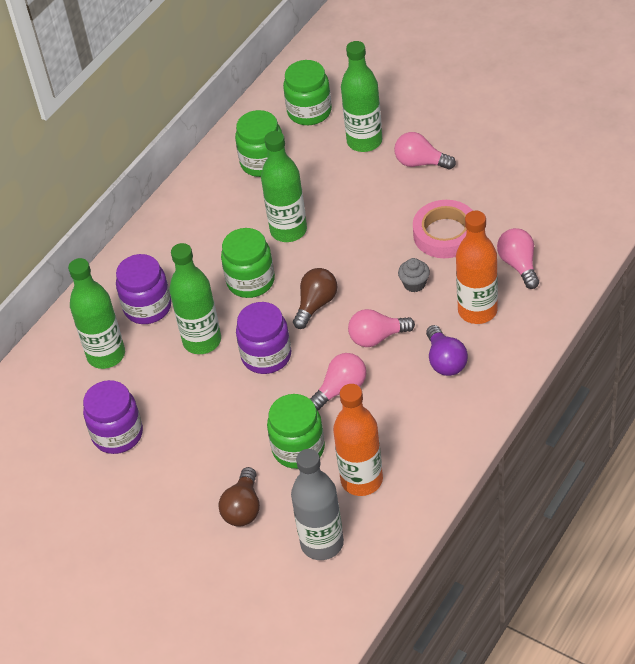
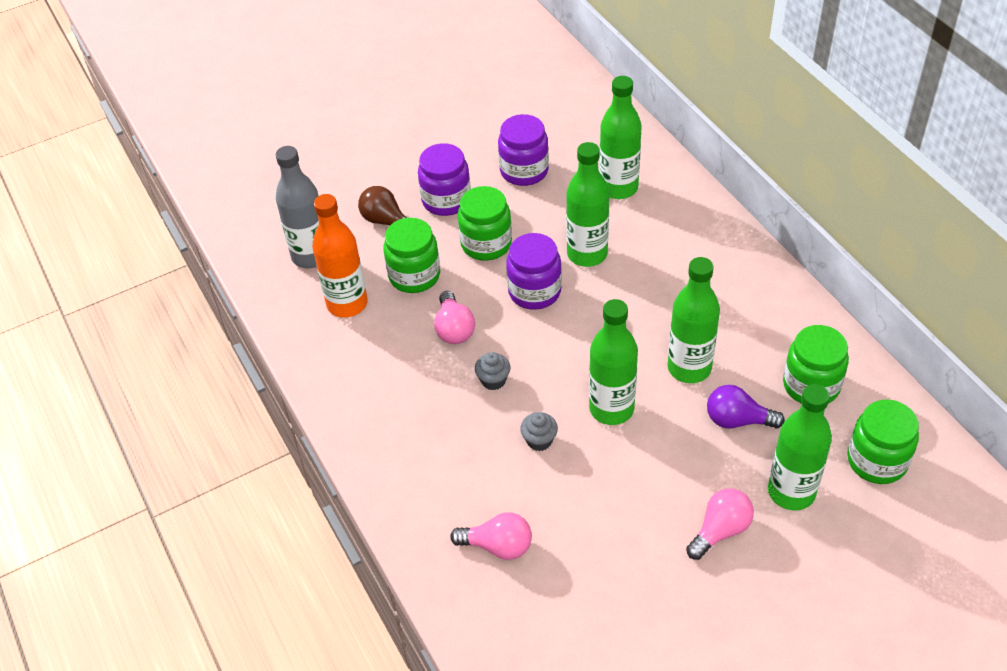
camera: 115 degrees right, 0 degrees up
purple jar [116,254,171,324] -> purple jar moved to [418,143,471,216]
green jar [221,228,275,298] -> green jar moved to [458,186,512,261]
brown light bulb [293,268,338,329] -> none
pink light bulb [348,309,415,347] -> grey cupcake [475,352,511,390]
pink tape [413,200,473,258] -> none
purple light bulb [426,325,468,376] -> purple light bulb moved to [707,385,785,428]
orange bottle [456,210,498,324] -> none
none -> green bottle [589,299,638,425]

